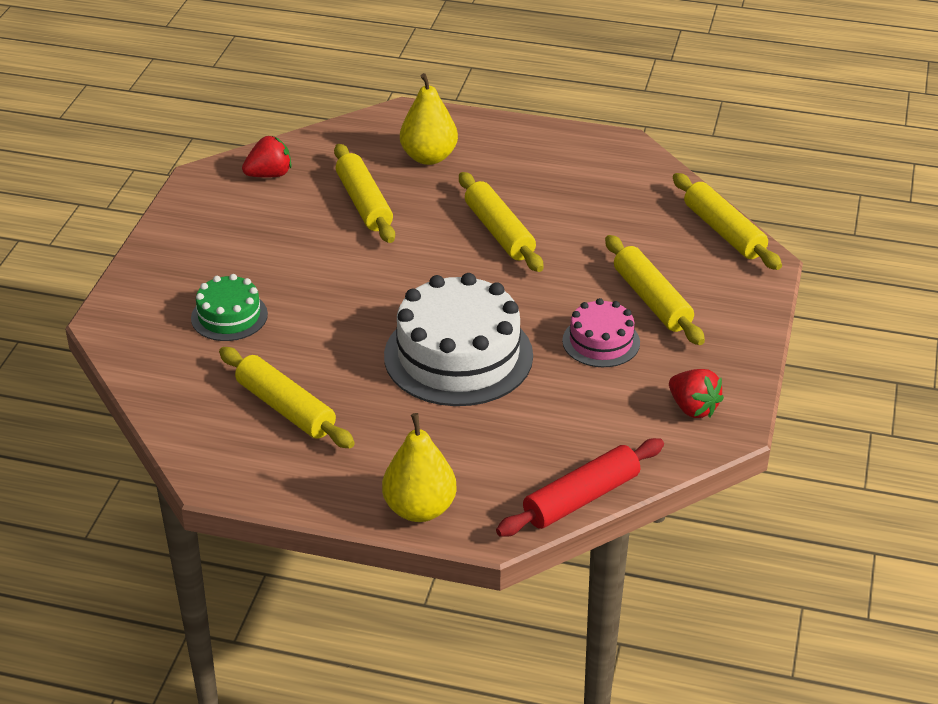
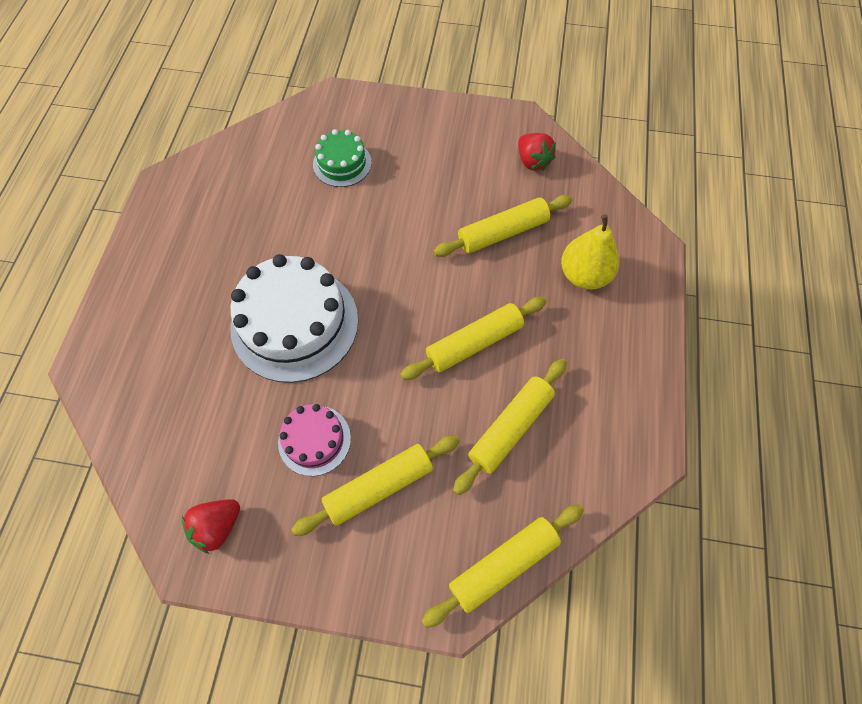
camera: 85 degrees right, 25 degrees up
yellow rolling pin [219,347,355,448] -> yellow rolling pin moved to [453,359,567,495]
yellow pear [382,413,457,522] -> none
red rolling pin [496,438,664,537] -> none

